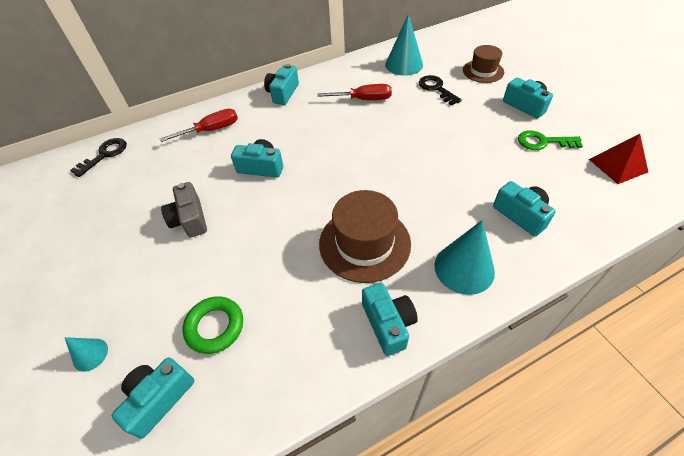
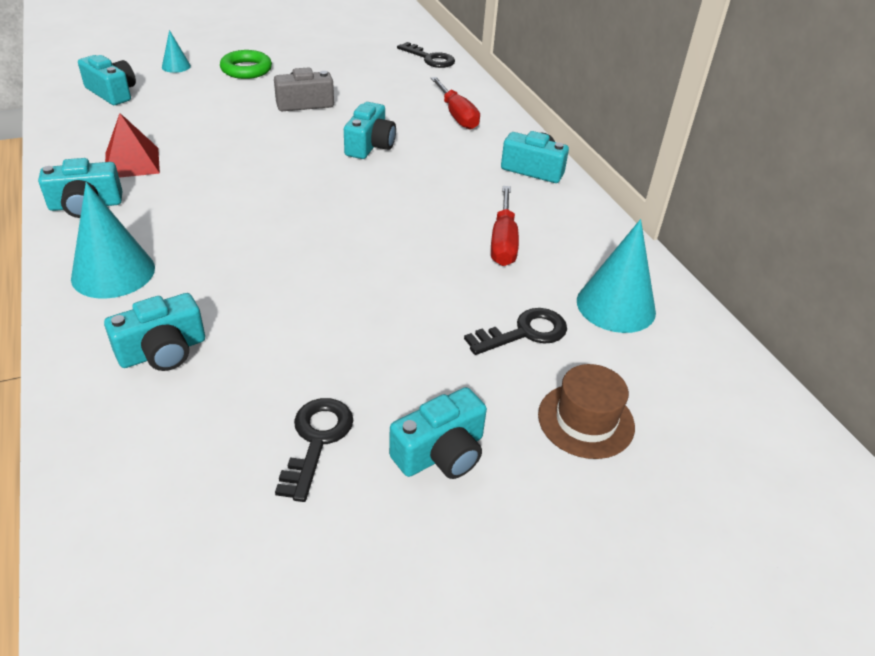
camera: 90 degrees right, 10 degrees down
green ring [183,296,243,354] -> green ring moved to [220,50,272,79]
brown hat [319,190,411,283] -> none
green key [518,130,583,150] -> black key [275,398,354,502]
red pyramid [589,134,648,184] -> red pyramid moved to [105,113,160,178]

